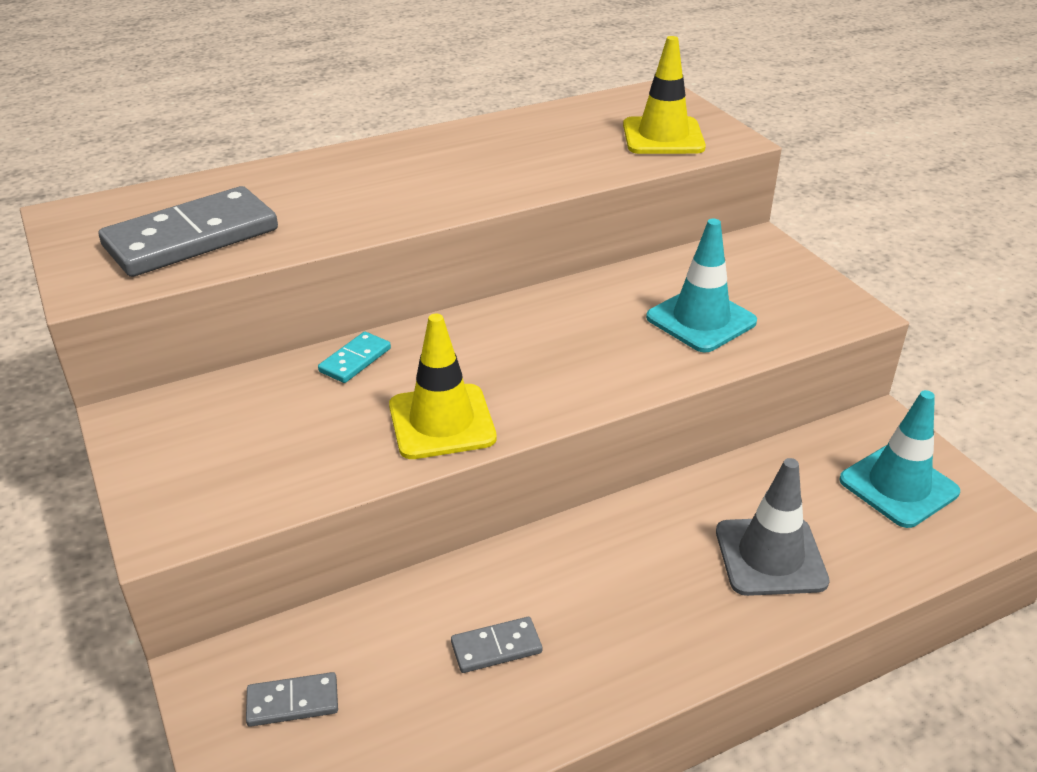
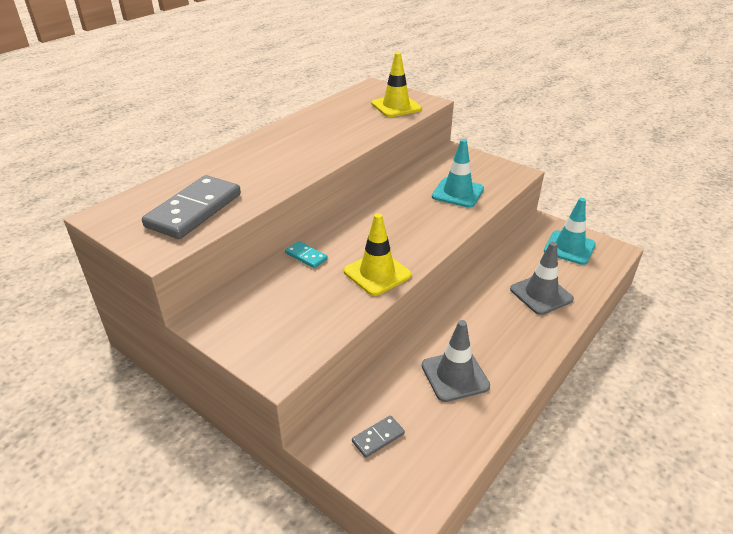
camera: 25 degrees left, 0 degrees up
turquoise domino [318,332,391,383] -> turquoise domino turned 60 degrees counterclockwise [285,241,328,268]
grey domino [451,617,542,673] -> grey traffic cone [422,320,490,402]

